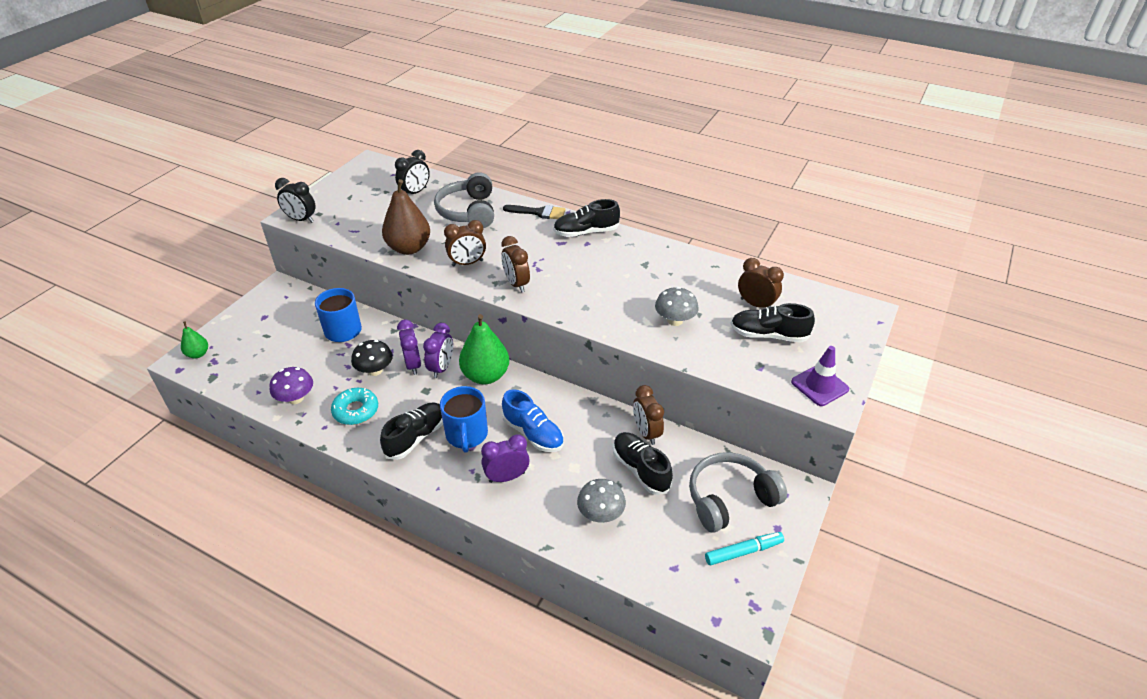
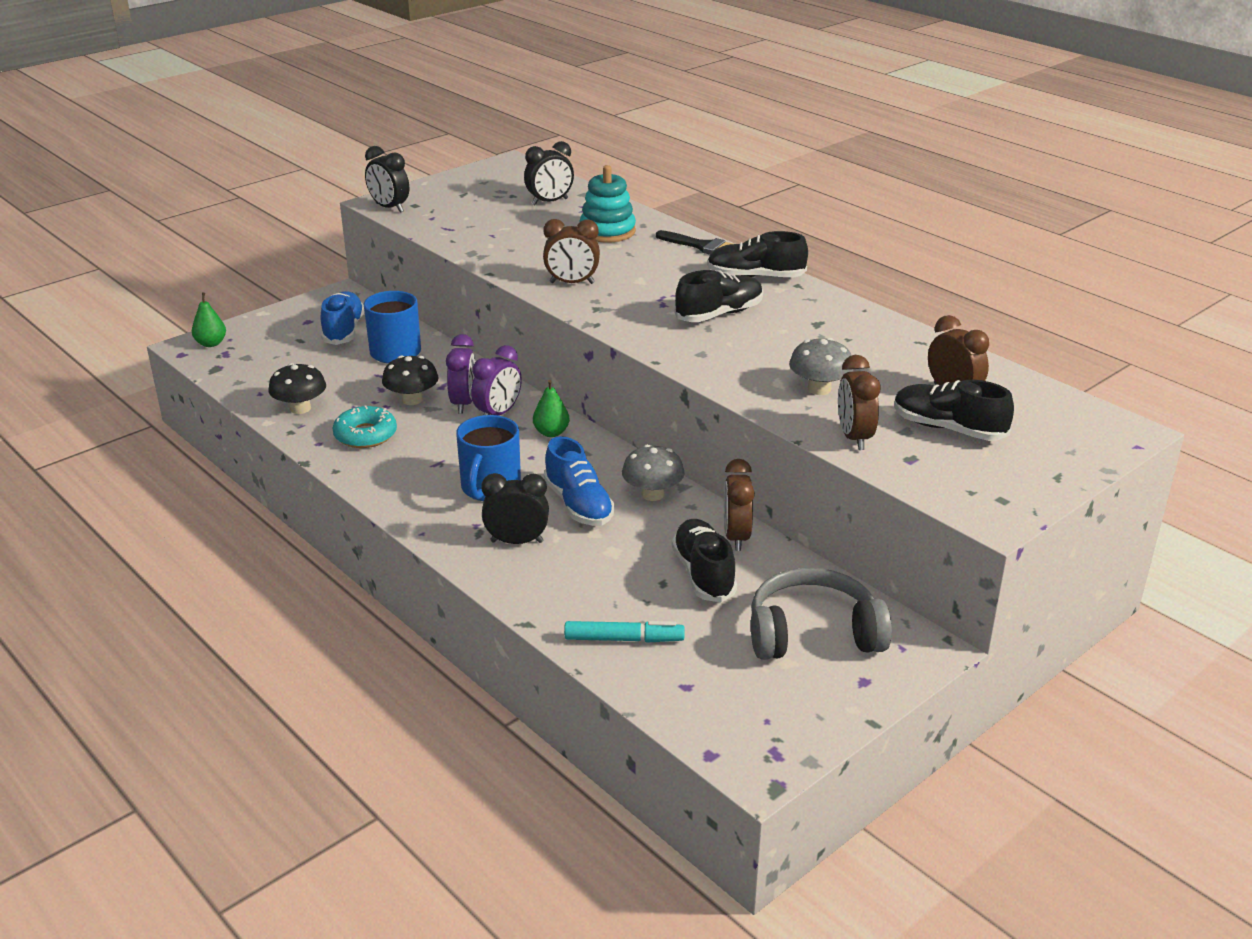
camera: 20 degrees right, 10 degrees down
purple mushroom [270,367,313,404] -> black mushroom [268,363,326,414]
black shoe [380,403,443,460] -> black shoe moved to [675,270,763,322]
brown pear [382,179,430,255] -> none
grey headphones [434,172,494,228] -> turquoise stacking toy [580,165,636,243]
green pear [459,314,509,384] -> green pear [533,380,570,437], size x0.52
purple clock [481,434,530,483] -> black clock [481,473,549,544]
brown clock [501,236,530,293] -> brown clock moved to [838,355,880,450]
grey mushroom [577,479,626,523] -> grey mushroom moved to [622,444,685,501]
turquoise marker [705,532,784,565] -> turquoise marker moved to [564,621,685,643]
purple traffic cone [791,346,849,406] -> none
none -> blue shoe [321,291,364,345]

